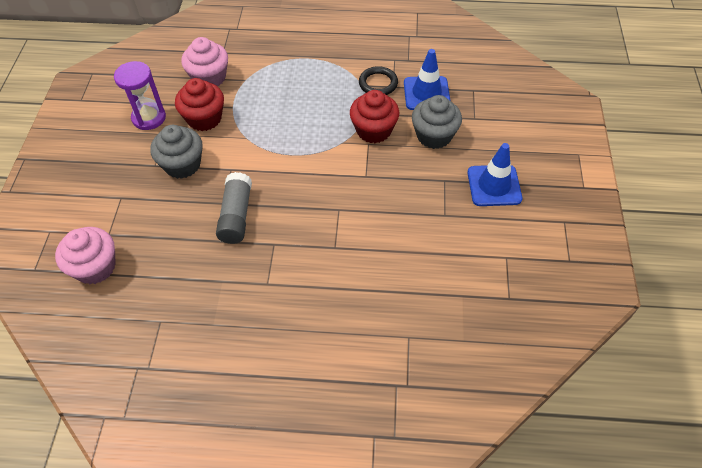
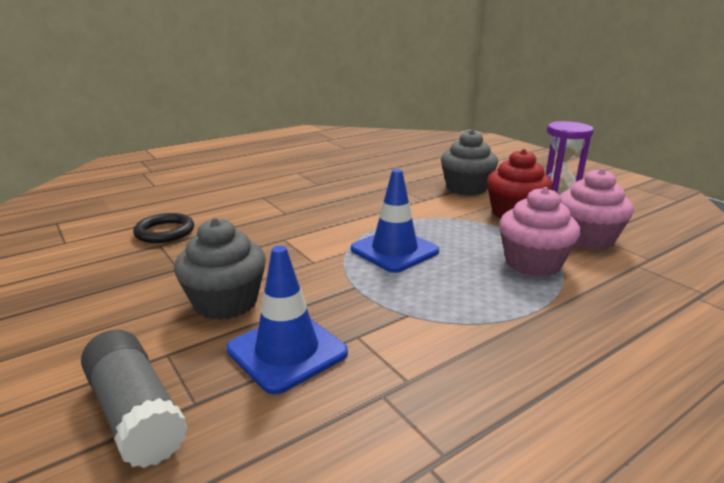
camera: 140 degrees right, 30 degrees down
pink cupcake [55,227,116,284] -> pink cupcake moved to [499,187,581,277]
grey glue stick [216,172,252,244] -> grey glue stick moved to [81,330,188,468]
red cupcake [350,90,399,143] -> none
black ring [359,66,398,95] -> black ring moved to [133,213,194,243]
blue traffic cone [468,143,522,206] -> blue traffic cone moved to [351,169,439,273]

